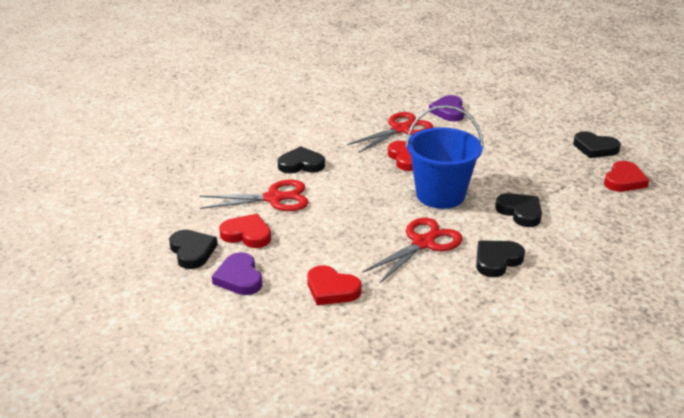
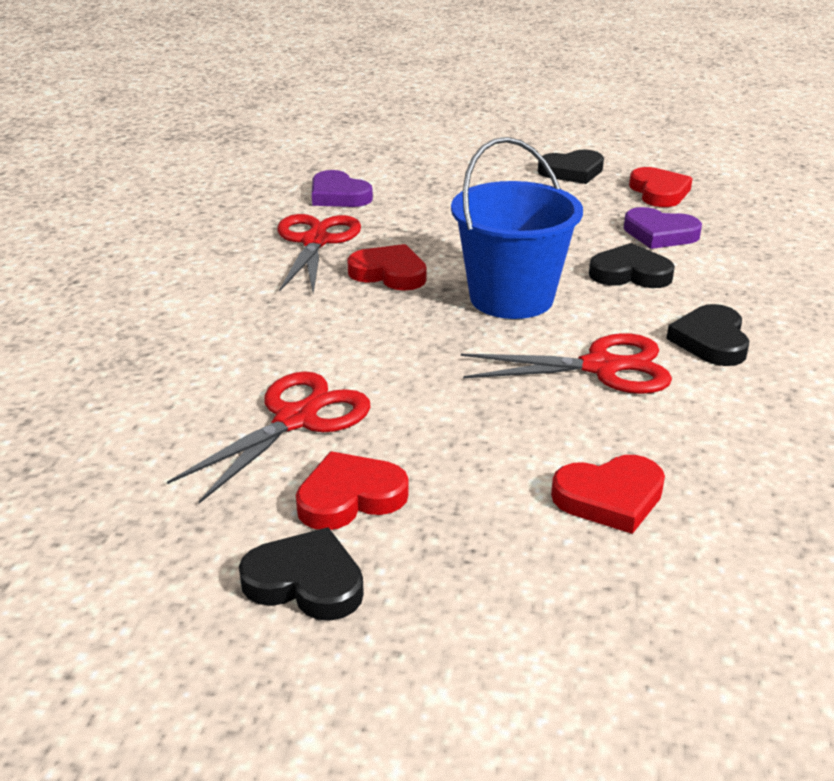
camera: 45 degrees left, 0 degrees up
purple heart [212,252,262,295] -> purple heart moved to [624,207,702,249]
black heart [278,146,325,173] -> none
red scissors [363,218,463,283] -> red scissors turned 90 degrees clockwise [461,333,672,394]

